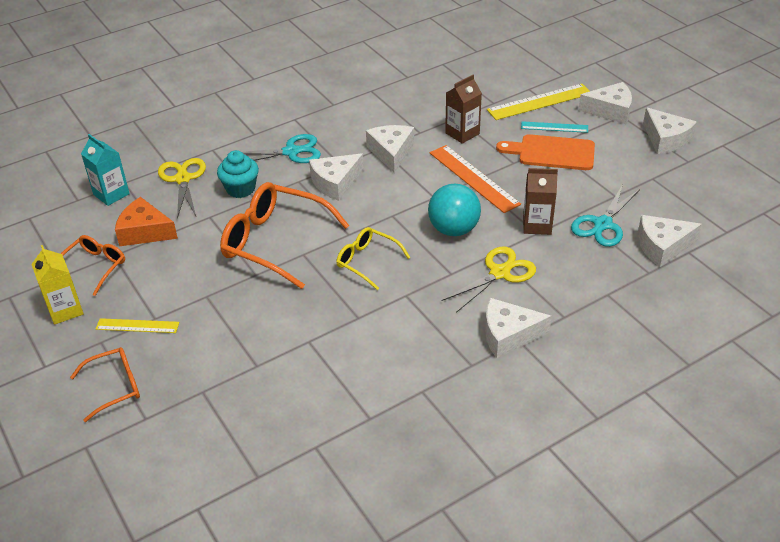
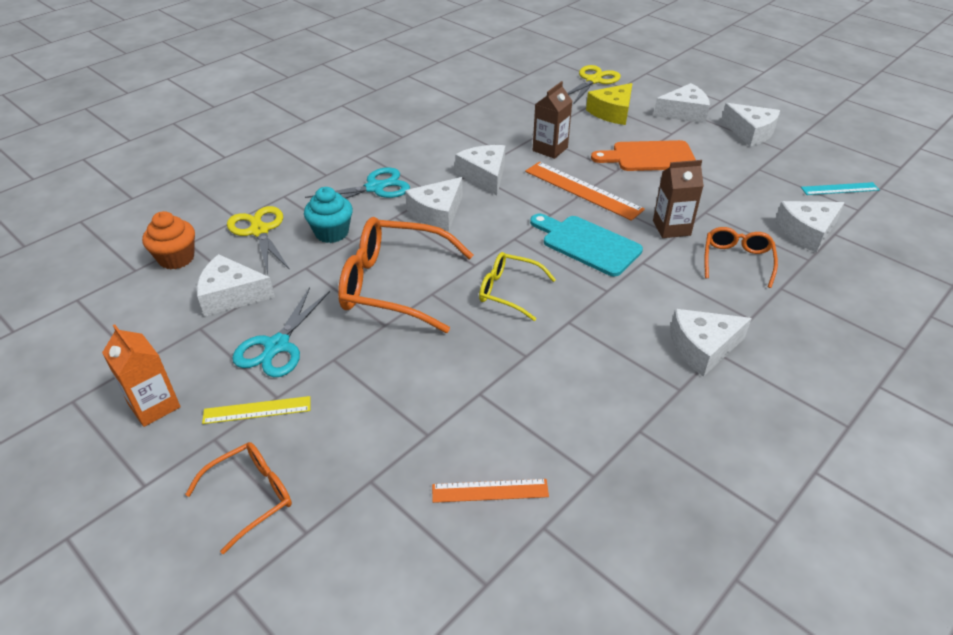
camera: 15 degrees left, 0 degrees up
yellow carton [31,245,84,325] -> orange carton [102,324,181,427]
orange glasses [61,235,125,296] -> orange glasses moved to [704,227,778,288]
turquoise carton [81,134,130,206] -> orange cupcake [142,211,195,269]
orange cheese [115,197,178,246] -> white cheese [197,254,275,317]
turquoise ball [428,184,481,236] -> turquoise cutting board [530,214,643,276]
yellow scissors [442,247,536,313] -> yellow scissors moved to [567,65,621,103]
yellow ruler [487,84,590,120] -> yellow cheese [586,83,633,125]
turquoise ruler [521,121,588,133] -> turquoise ruler moved to [801,182,879,195]
turquoise scissors [571,184,640,247] -> turquoise scissors moved to [233,287,330,377]
none -> orange ruler [432,479,549,503]

